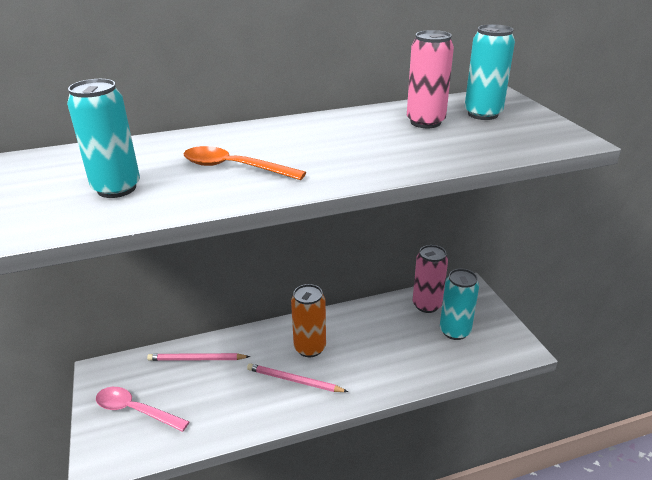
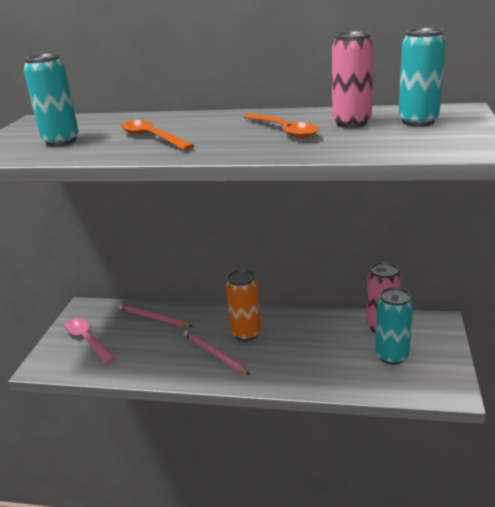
camera: 30 degrees right, 5 degrees down
none -> orange spoon [244,113,319,138]

